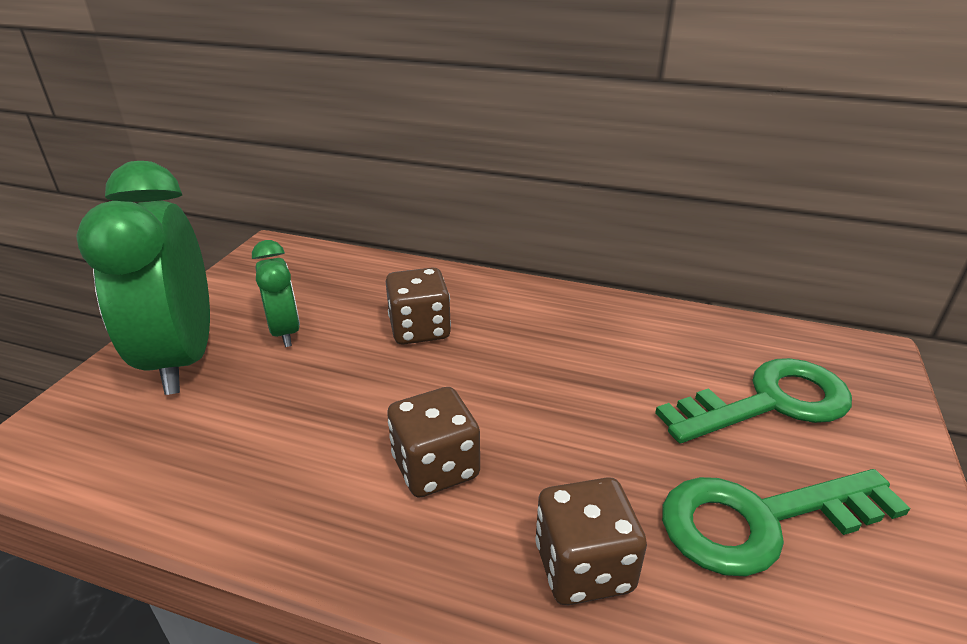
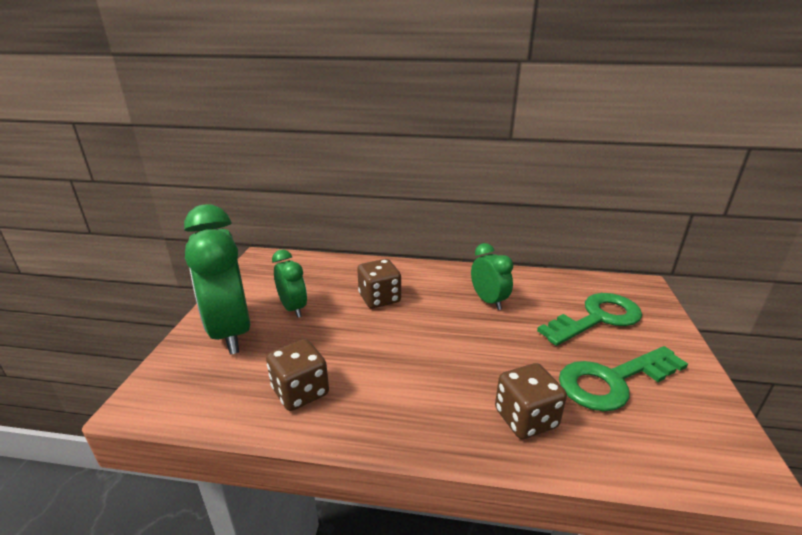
camera: 10 degrees left, 5 degrees down
brown dice [387,387,480,498] -> brown dice moved to [266,339,329,411]
none -> green clock [471,243,513,310]

